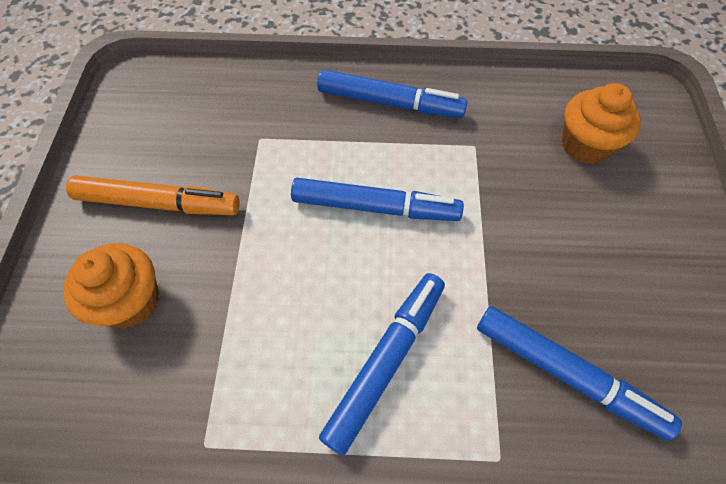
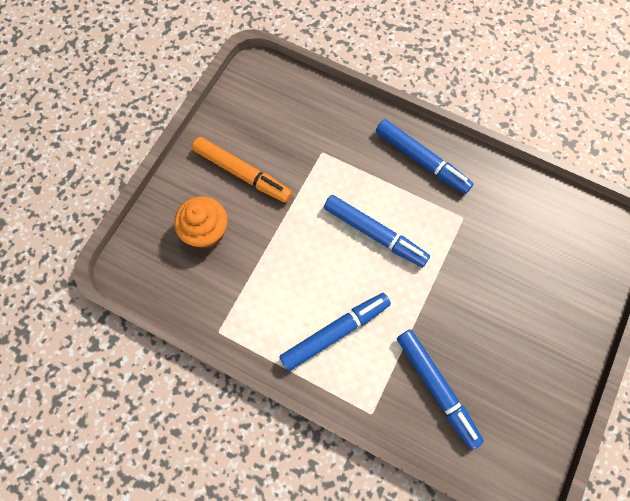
camera: 25 degrees right, 10 degrees up
orange cupcake [562,83,641,164] -> none

